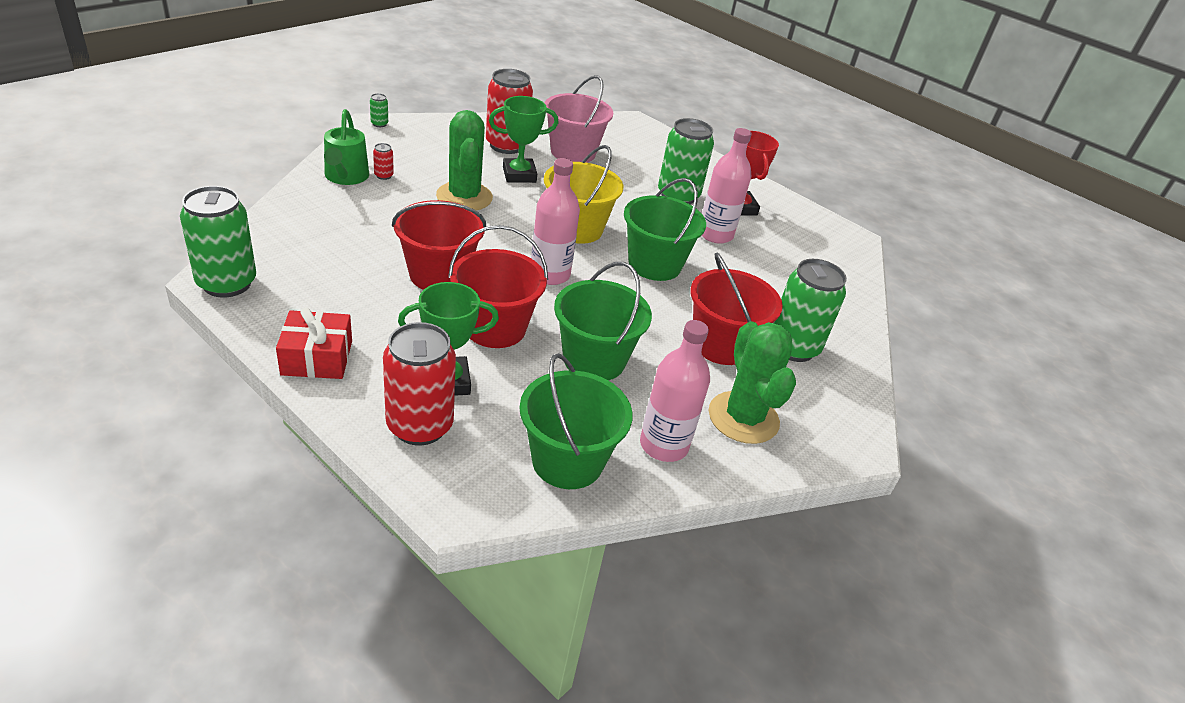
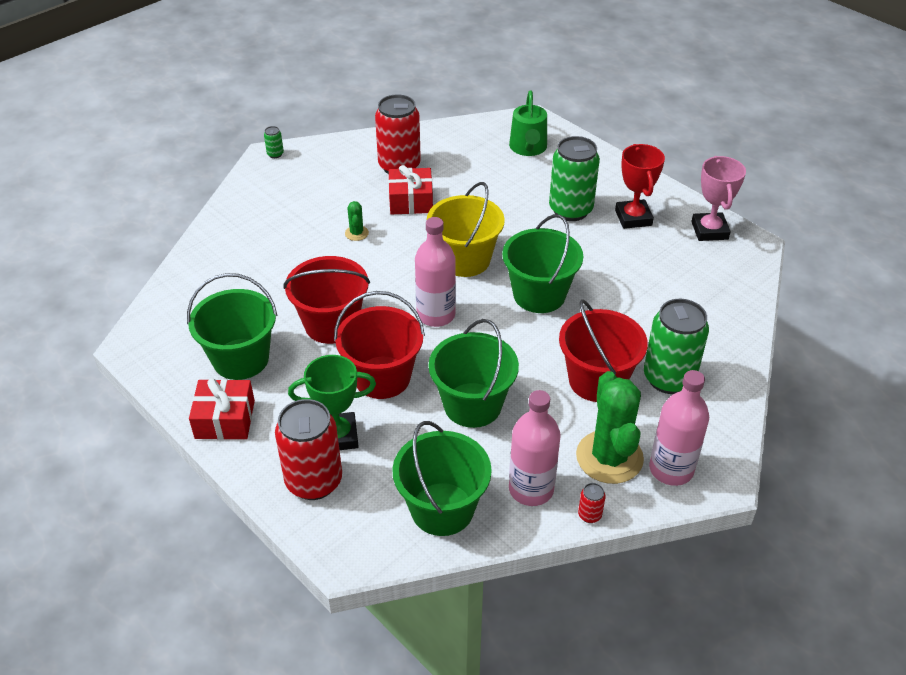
camera: 10 degrees right, 5 degrees up
green can [180,186,256,298] -> none
green watering can [324,109,369,185] -> green watering can moved to [509,91,547,156]
red can [373,143,394,180] -> red can moved to [578,483,606,523]
green cactus [436,110,493,211] -> green cactus [345,201,369,241], size x0.44
green trophy [489,96,558,183] -> red gift [388,165,433,214]
pink bucket [545,75,613,163] -> none
pink bottle [702,128,752,244] -> pink bottle moved to [649,370,709,486]
none -> green bucket [187,273,278,380]
none -> pink trophy [691,156,746,241]

